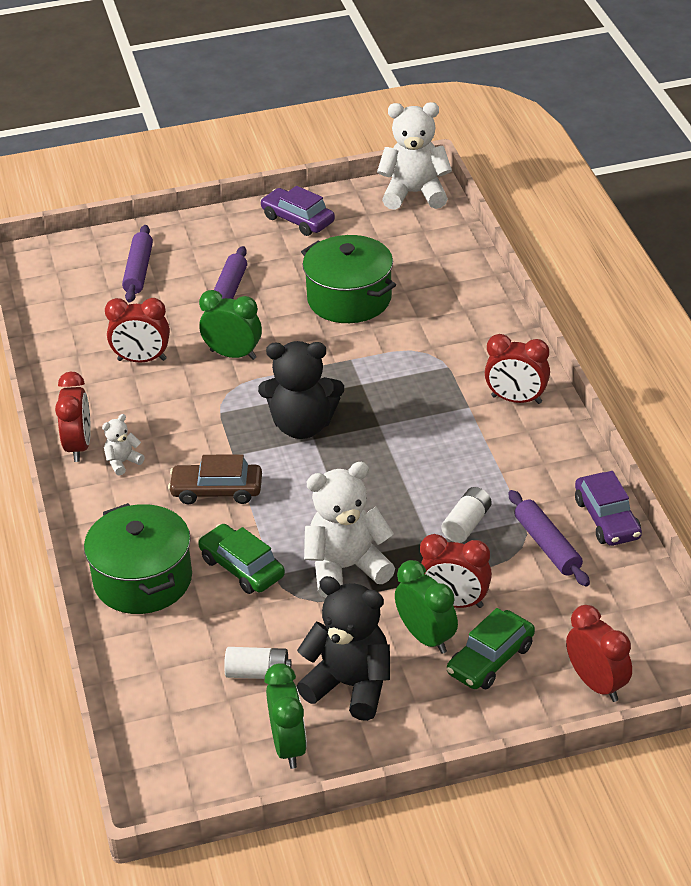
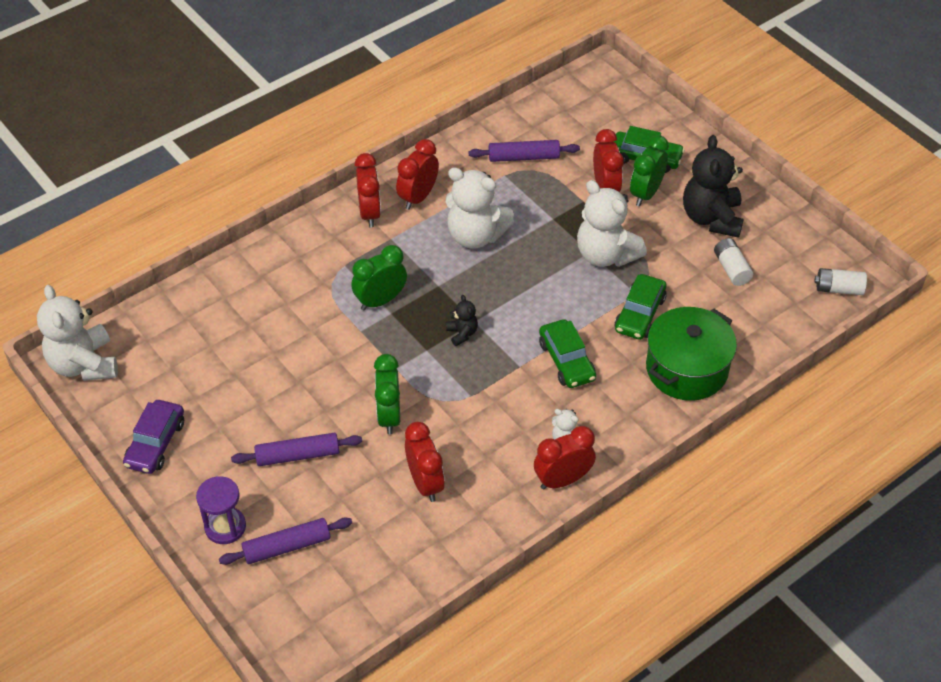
camera: 115 degrees left, 10 degrees up
brown car [168,454,262,505] -> green car [539,319,596,388]
black teddy bear [258,341,344,439] -> black teddy bear [446,295,478,346], size x0.47
green clock [265,663,307,769] -> green clock moved to [351,245,407,311]
green pot [301,235,396,323] -> none
white battery [441,487,492,543] -> white battery moved to [815,268,867,295]
purple rolling pin [508,490,590,586] -> purple rolling pin turned 45 degrees clockwise [469,140,580,162]
red clock [566,605,632,702] -> red clock moved to [396,139,439,210]
purple car [575,471,642,546] -> none
none -> purple hourglass [196,476,246,544]
none -> white teddy bear [446,167,514,249]

